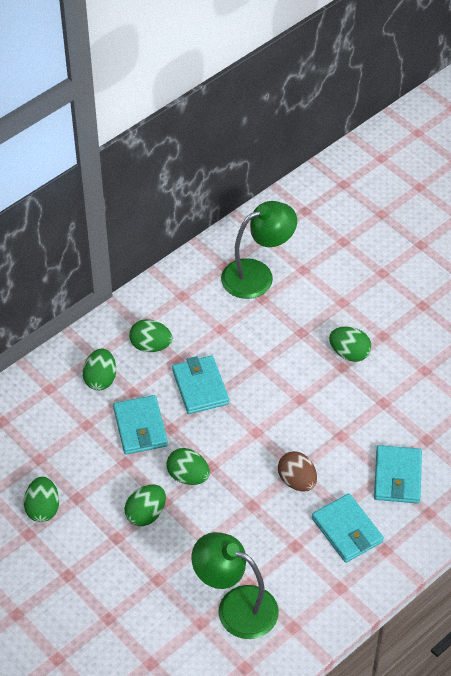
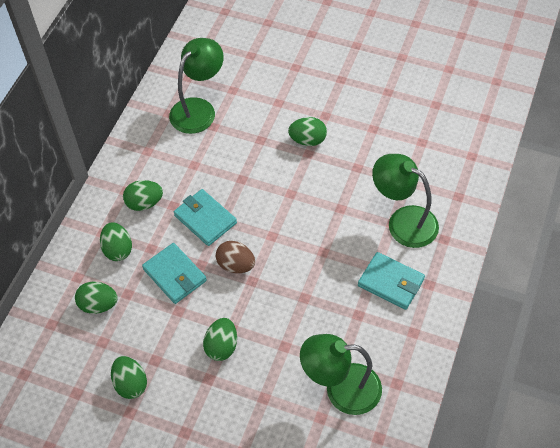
camera: 25 degrees left, 5 degrees up
green egg [166,448,210,485] -> green egg moved to [75,282,118,314]
brown egg [278,451,317,492] -> brown egg moved to [216,241,255,273]
turquoise wallet [374,445,422,504] -> green lamp [372,154,439,248]

